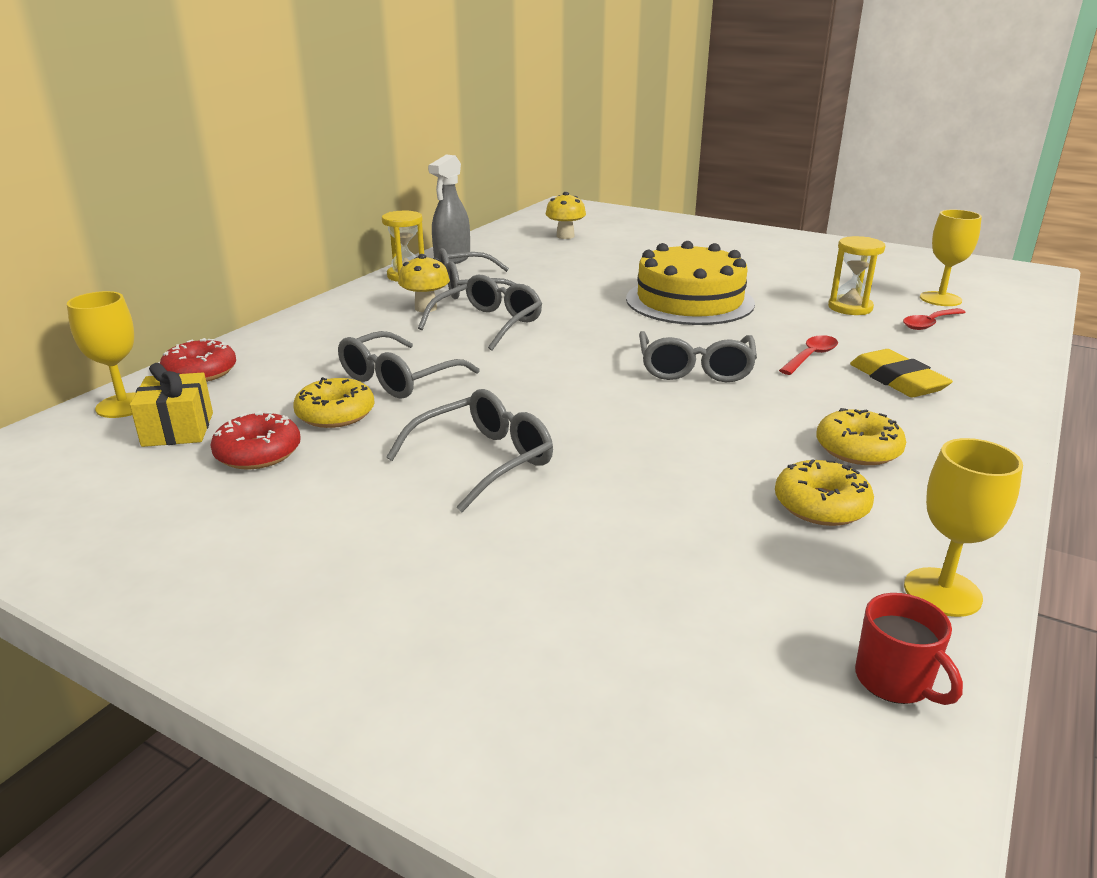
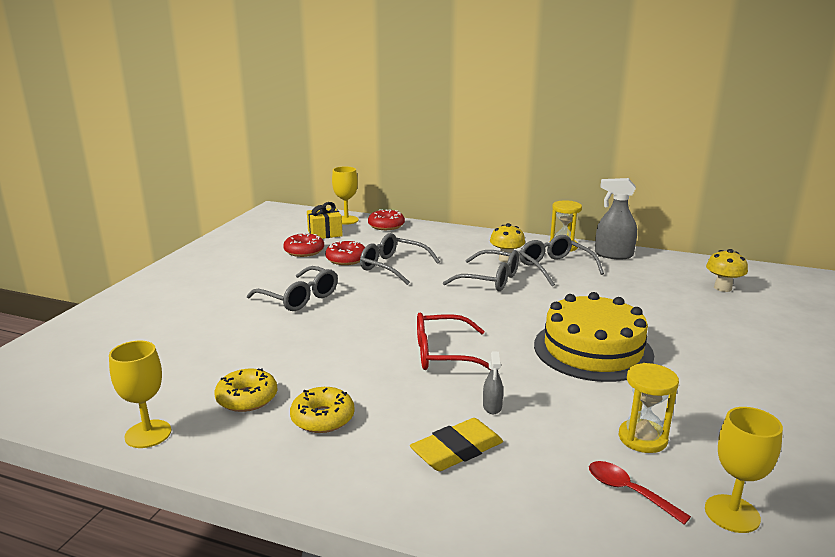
camera: 80 degrees right, 5 degrees down
yellow donut [293,377,375,428] -> red donut [325,240,365,265]
grey glasses [639,331,757,382] -> red glasses [417,313,491,370]
red spoon [779,335,838,375] -> grey spray bottle [483,352,503,414]
red mug [855,593,963,705] -> none

